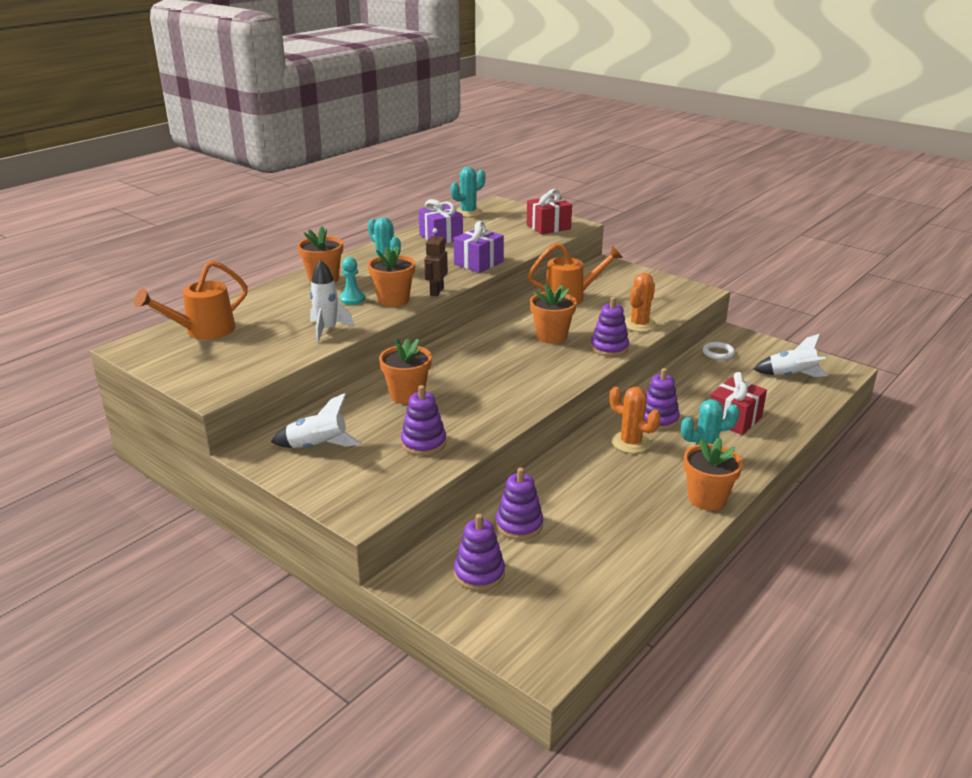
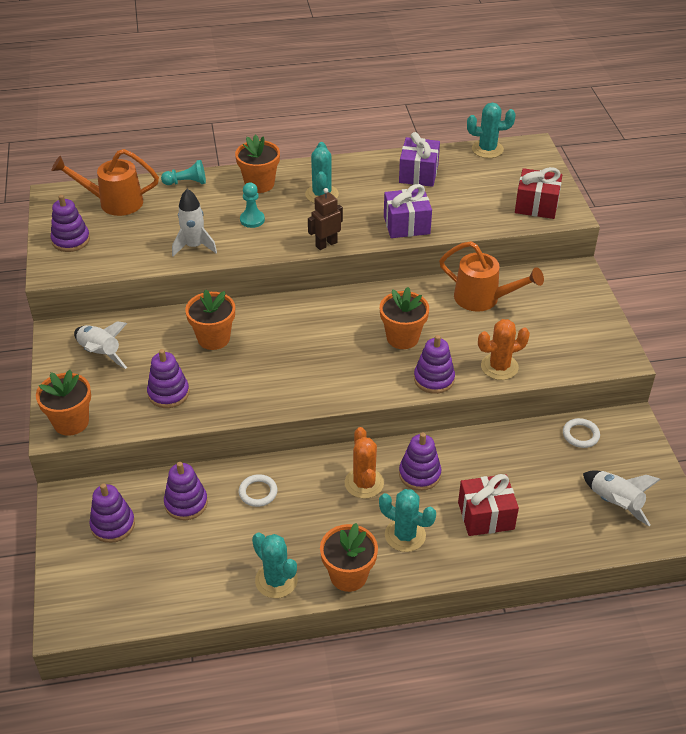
camera: 40 degrees right, 15 degrees up
orange flower pot [368,246,415,307] -> orange flower pot moved to [36,370,91,436]
none -> purple stacking toy [51,195,90,252]
none -> turquoise pawn [161,160,206,185]
none -> white ring [239,474,278,507]
none -> turquoise cactus [252,532,298,598]

